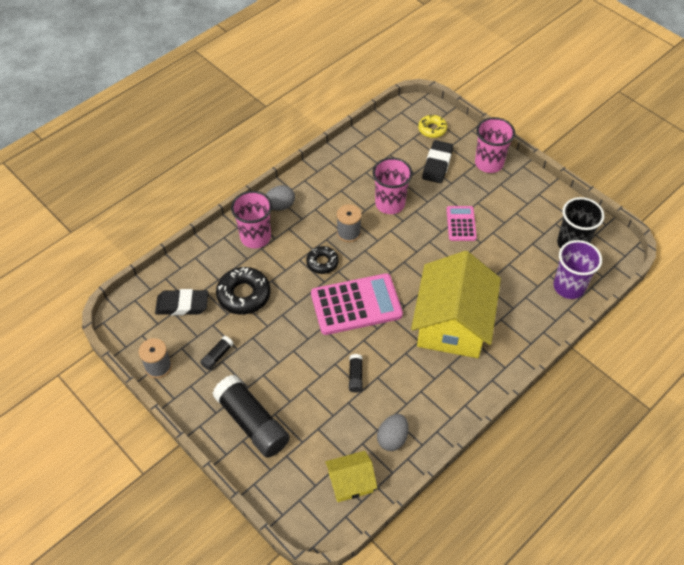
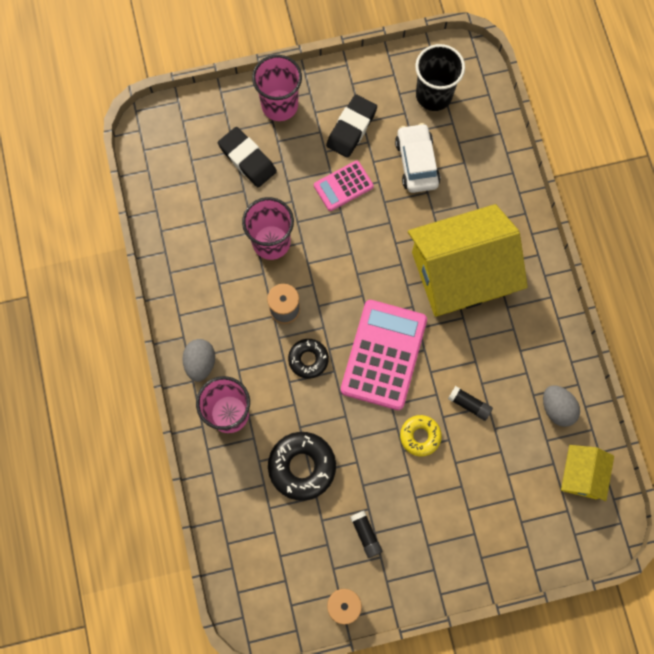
camera: 60 degrees left, 20 degrees up
black eraser [155,289,208,316] -> black eraser moved to [326,94,377,158]
black glue stick [213,375,290,458] -> none
yellow house [411,251,501,358] -> yellow house turned 60 degrees counterclockwise [408,204,528,317]
yellow donut [418,115,447,138] -> yellow donut moved to [400,415,442,456]
pink calculator [446,206,477,241] -> pink calculator turned 60 degrees counterclockwise [314,161,374,211]
purple cup [553,240,602,299] -> none
none -> white car [395,123,440,193]

